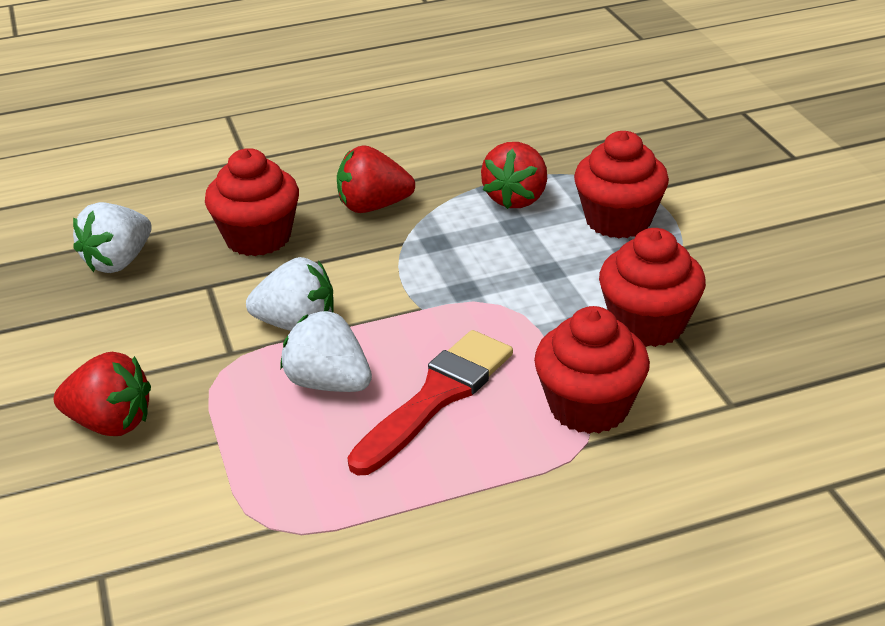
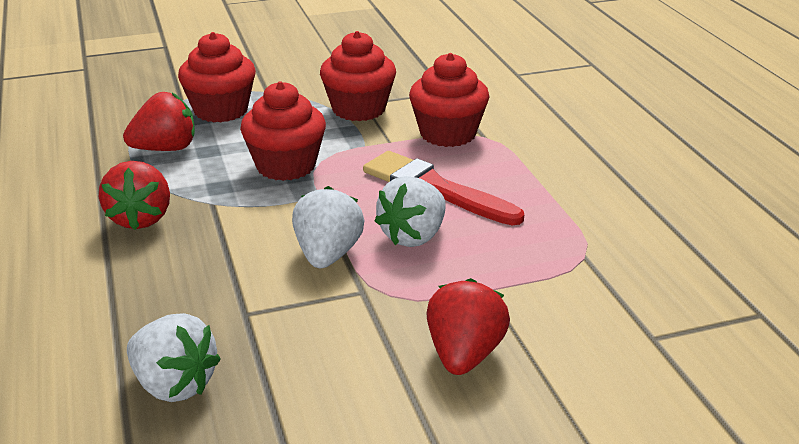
camera: 90 degrees left, 5 degrees down
red cupcake [205,148,299,256] -> red cupcake moved to [240,81,326,181]
red strawberry [481,142,547,209] -> red strawberry turned 45 degrees counterclockwise [123,92,195,151]

